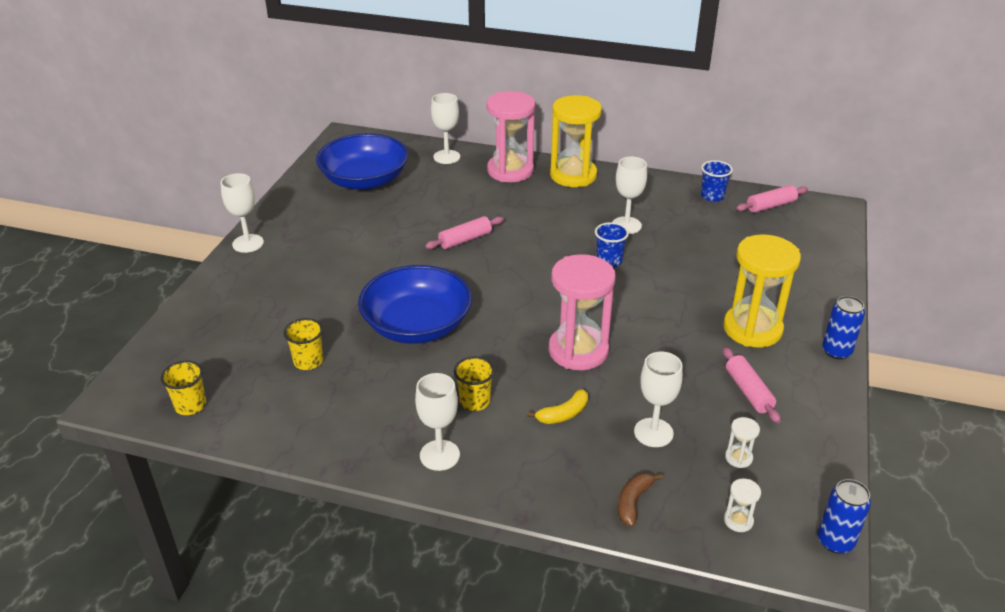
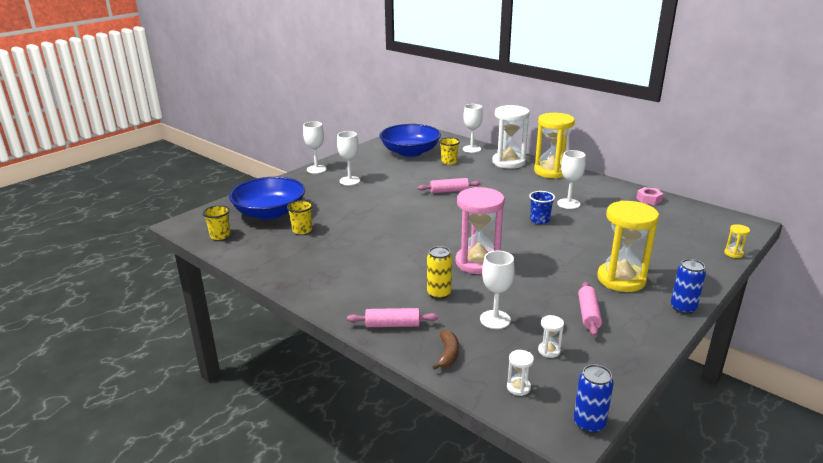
camera: 25 degrees right, 10 degrees down
blue bowl [358,265,472,344] -> blue bowl moved to [229,177,305,220]
white goblet [415,373,460,471] -> white goblet moved to [337,131,360,185]
yellow cup [454,357,495,411] -> yellow cup moved to [439,138,460,165]
pink hourglass [487,91,535,182] -> white hourglass [492,105,530,169]
yellow banana [527,389,588,424] -> yellow can [427,246,452,299]
brown banana [618,473,663,527] -> brown banana turned 135 degrees clockwise [432,330,459,370]
blue cup [701,160,733,202] -> pink nut [637,187,663,205]
pink rolling pin [736,185,808,213] -> pink rolling pin moved to [347,308,438,327]
none -> yellow hourglass [724,224,750,258]

